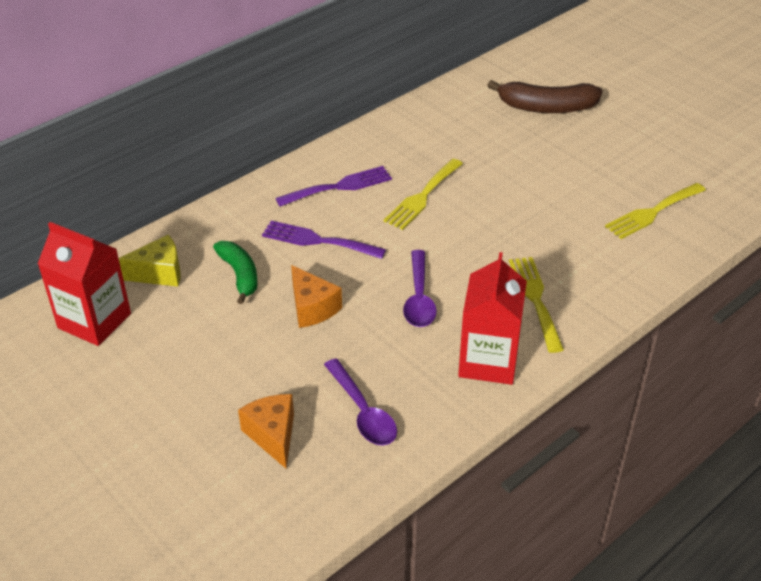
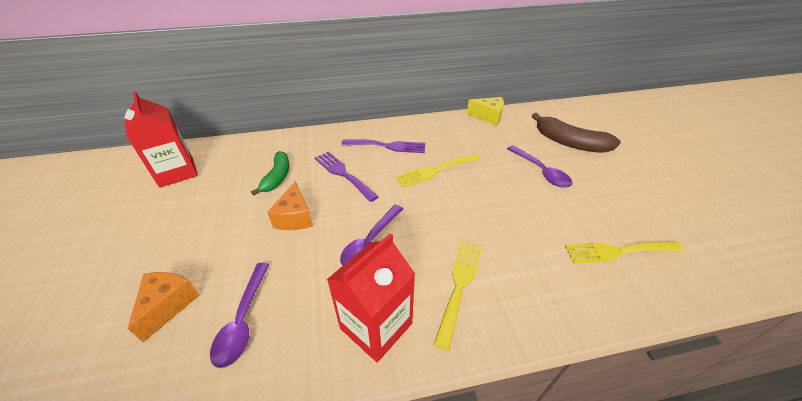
camera: 30 degrees right, 0 degrees up
yellow cheese [119,235,181,287] -> yellow cheese moved to [467,97,504,126]
none -> purple spoon [507,145,573,188]

